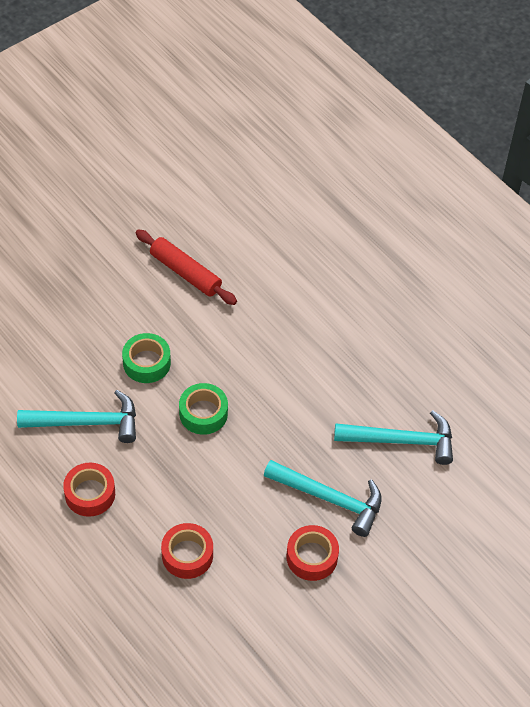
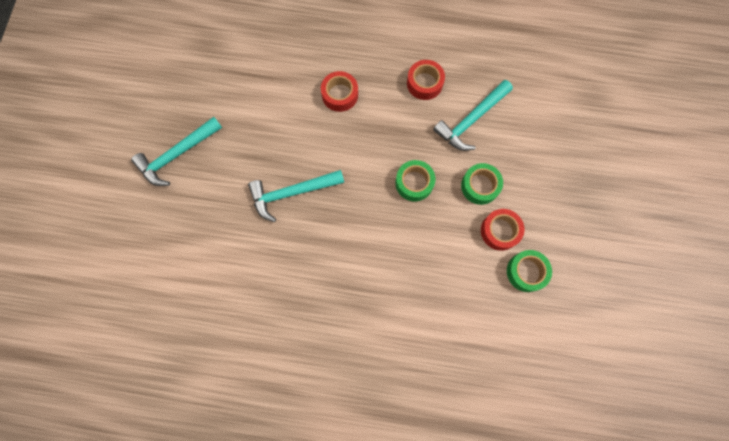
camera: 140 degrees right, 20 degrees up
red rolling pin [136,229,237,305] -> green tape [507,250,552,292]
red tape [287,525,339,581] -> red tape moved to [481,209,525,251]
turquoise hammer [334,410,453,465] -> turquoise hammer moved to [131,117,222,186]

